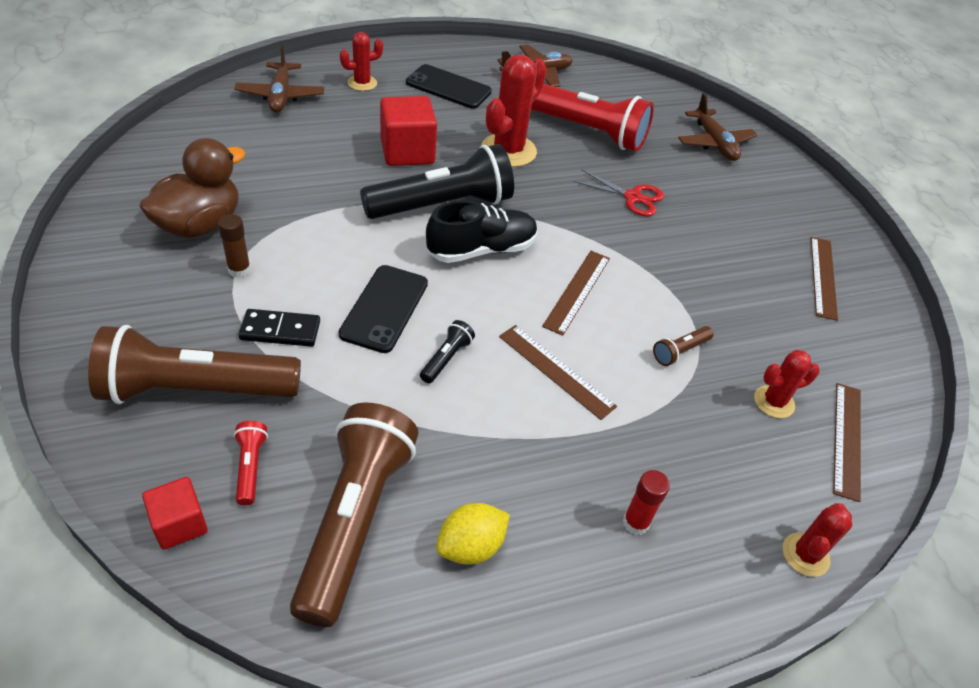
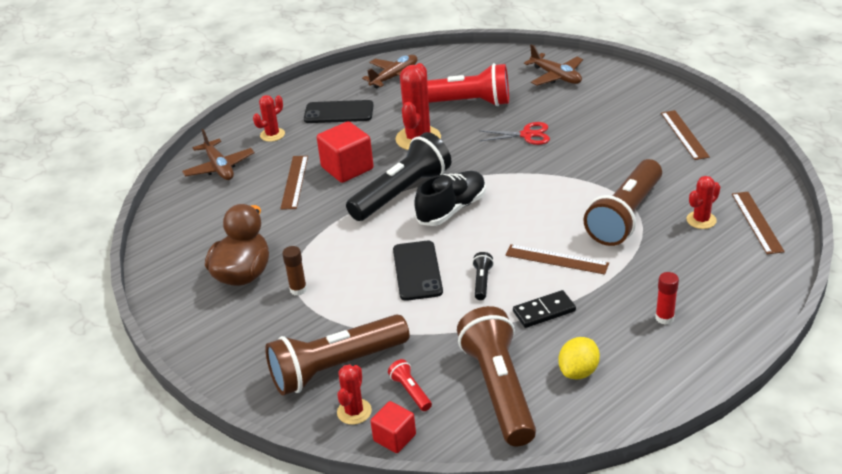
camera: 15 degrees left, 10 degrees down
black domino [239,309,320,347] -> black domino moved to [513,290,576,328]
brown ruler [542,251,610,336] -> brown ruler moved to [280,156,308,210]
brown flashlight [653,326,713,366] -> brown flashlight [584,159,662,246], size x2.45
red cactus [783,503,852,577] -> red cactus moved to [337,365,372,425]

